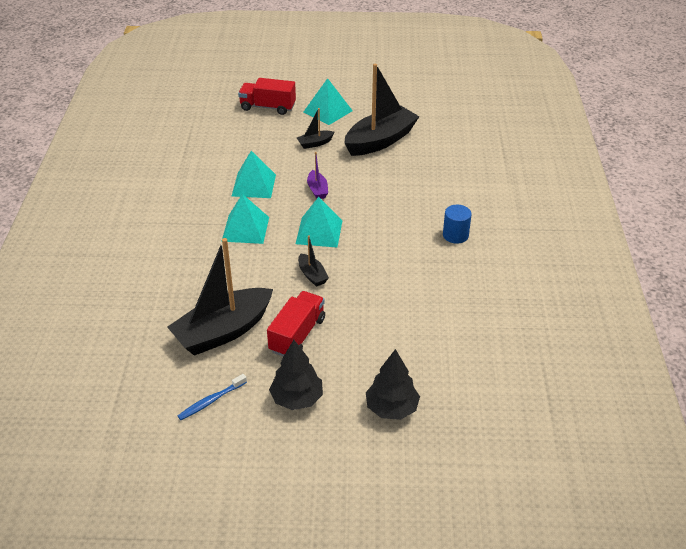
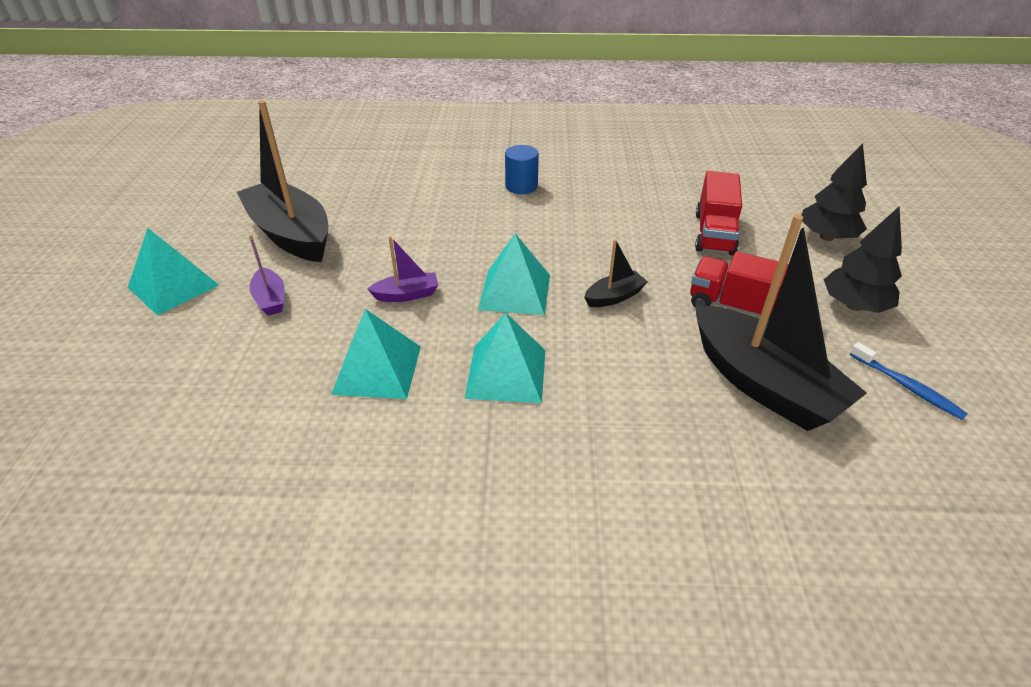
camera: 90 degrees left, 0 degrees up
red truck [238,78,296,115] -> red truck moved to [695,171,742,256]
black boat [297,108,334,149] -> purple boat [249,235,284,316]

